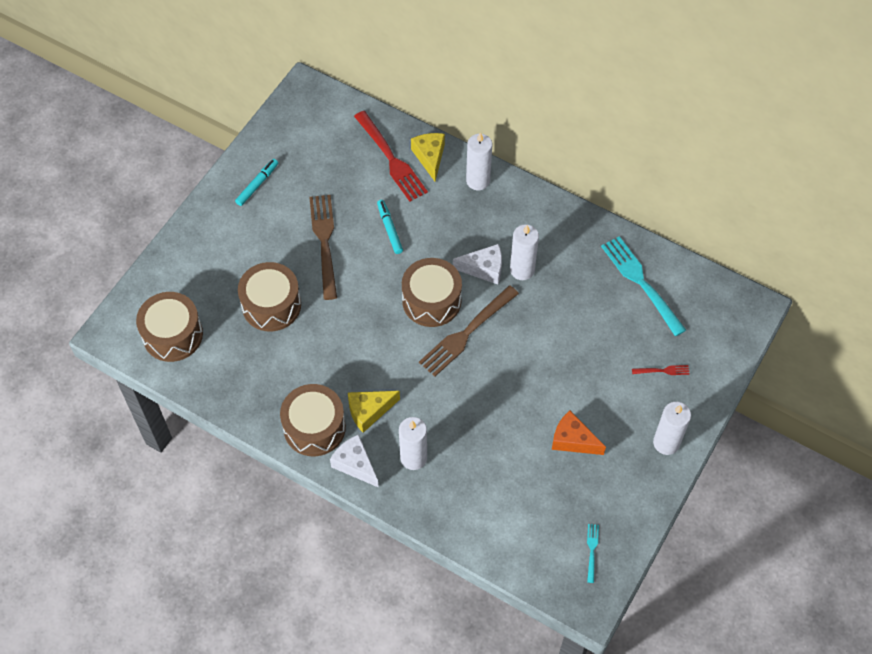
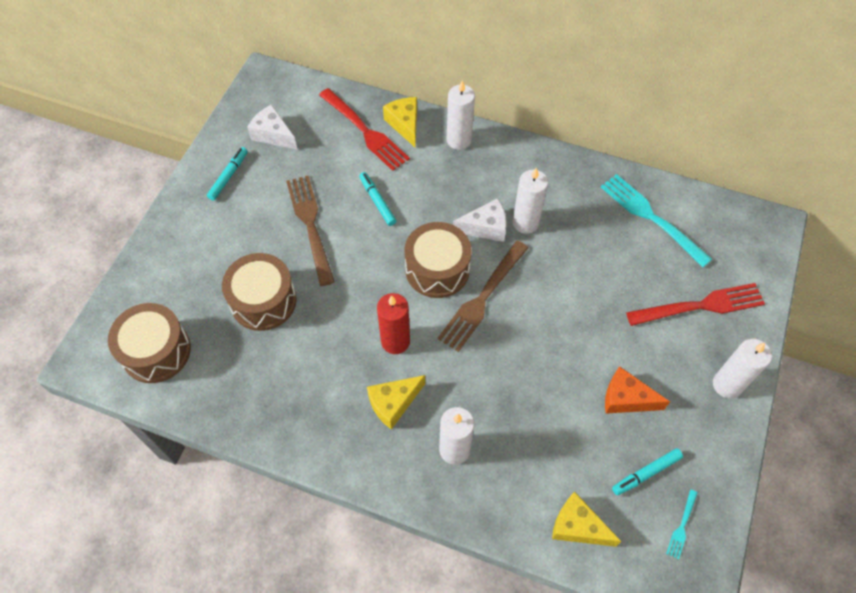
camera: 10 degrees left, 0 degrees up
brown drum [280,384,346,456] -> none
white cheese [330,434,379,488] -> white cheese moved to [247,104,297,149]
turquoise fork [587,524,599,583] -> turquoise fork turned 150 degrees counterclockwise [666,489,697,559]
red fork [632,365,690,375] -> red fork [626,283,765,326], size x2.24
none -> red candle [377,293,410,354]
none -> yellow cheese [552,492,622,547]
none -> turquoise marker [612,448,683,495]

